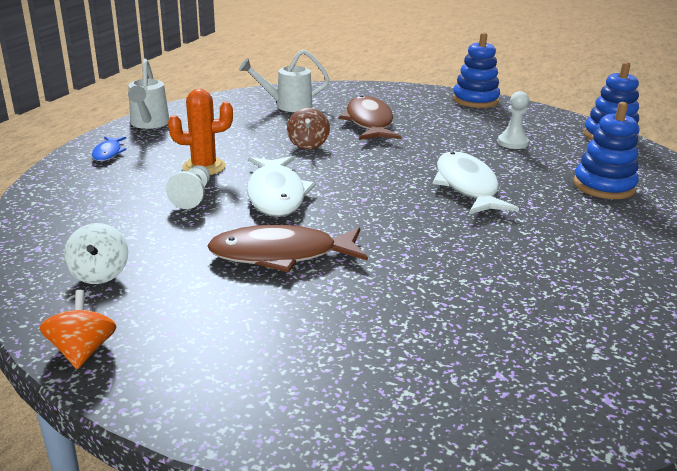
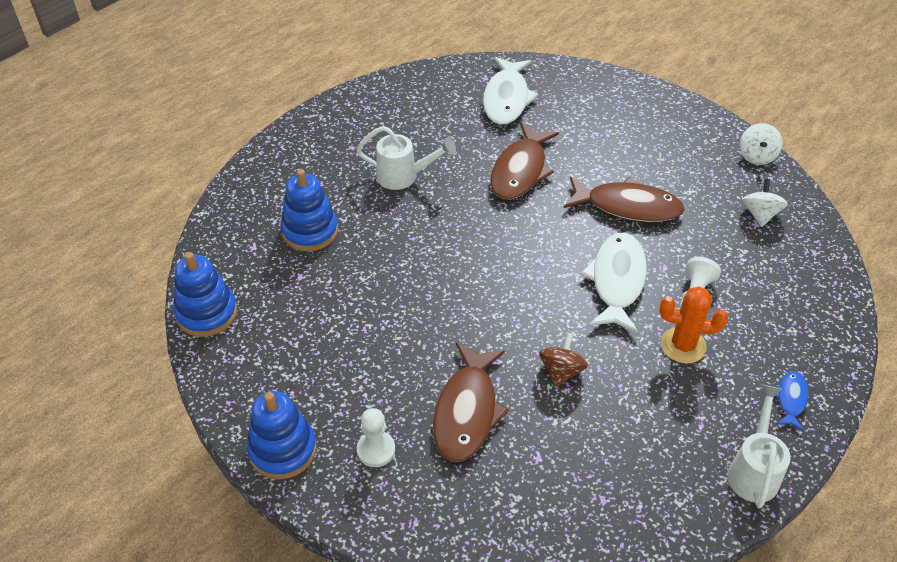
camera: 160 degrees left, 20 degrees up
orange spinning top [40,290,116,369] -> white spinning top [740,123,783,165]
white watering can [239,49,329,112] -> white watering can moved to [356,126,456,190]
white fish [433,152,519,214] -> white fish moved to [483,57,539,125]
white pawn [497,91,529,149] -> white pawn moved to [357,408,395,467]
none -> brown fish [490,122,559,200]

